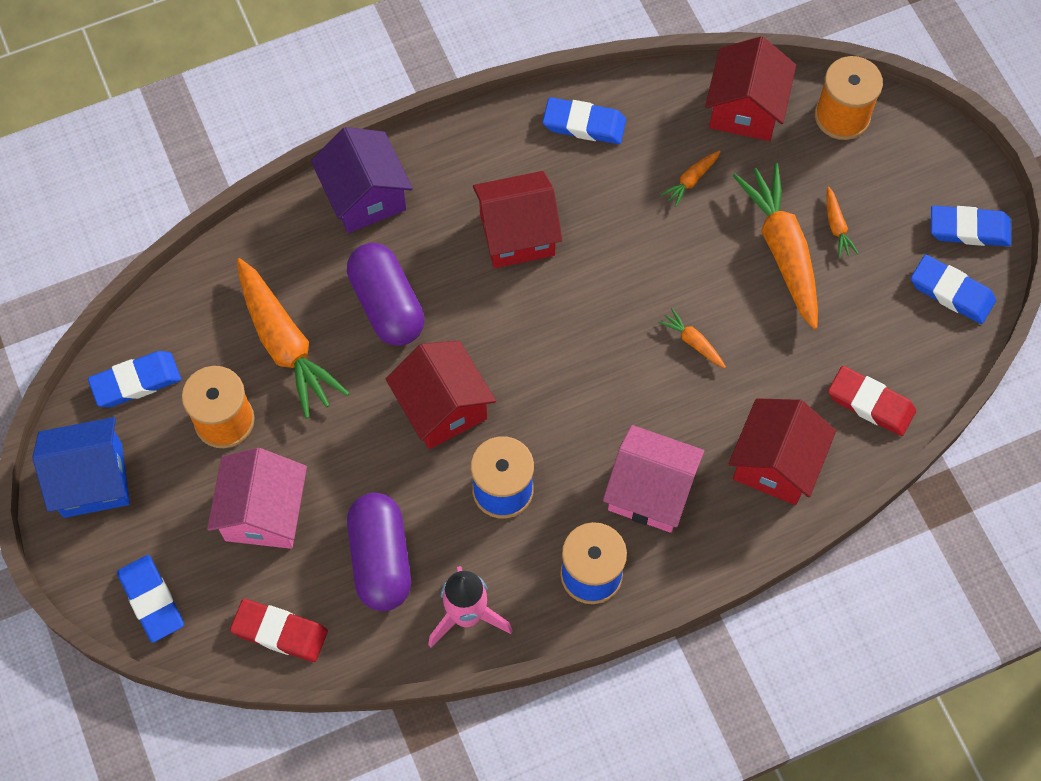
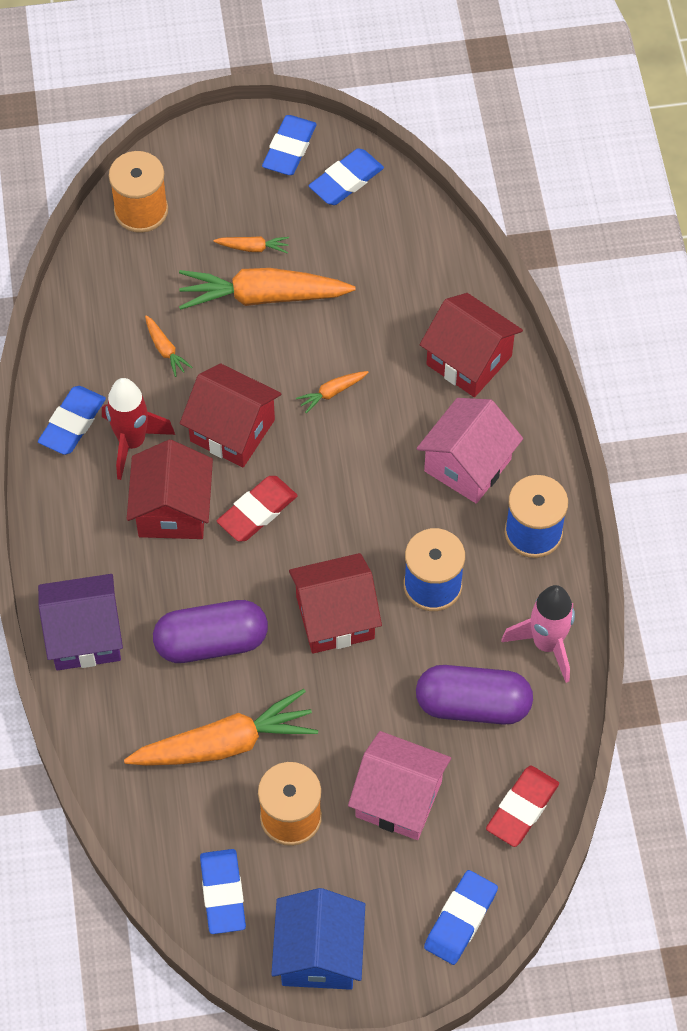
camera: 75 degrees left, 5 degrees down
blue eraser [117,555,184,643] -> blue eraser turned 45 degrees counterclockwise [424,870,498,965]
red house [705,36,796,141] -> red house moved to [180,363,281,467]
red eraser [828,366,916,436] -> red eraser moved to [217,476,298,542]
none -> red rocket [102,378,175,480]

